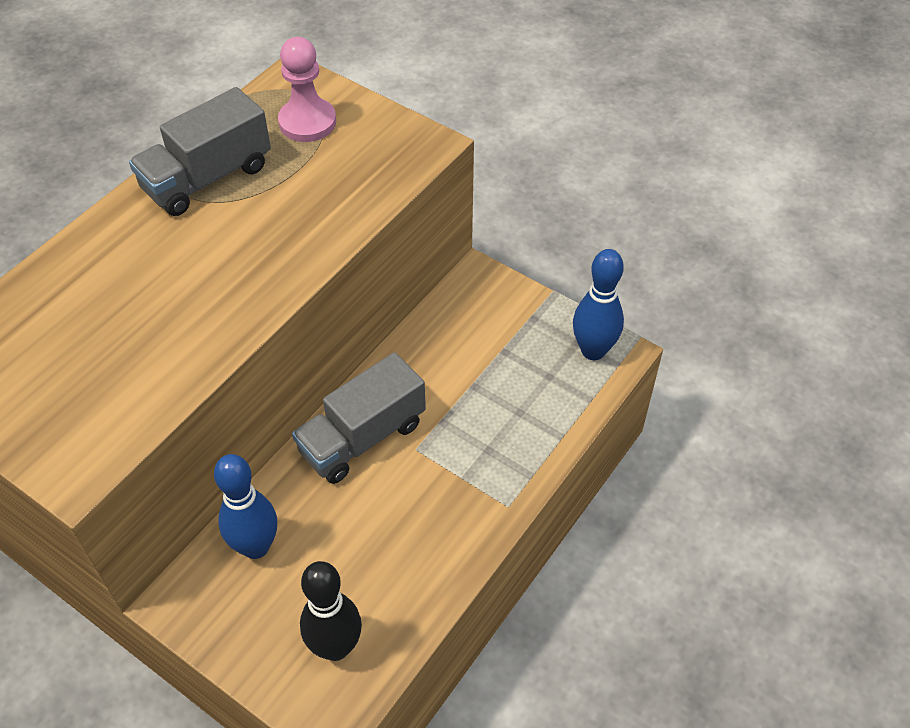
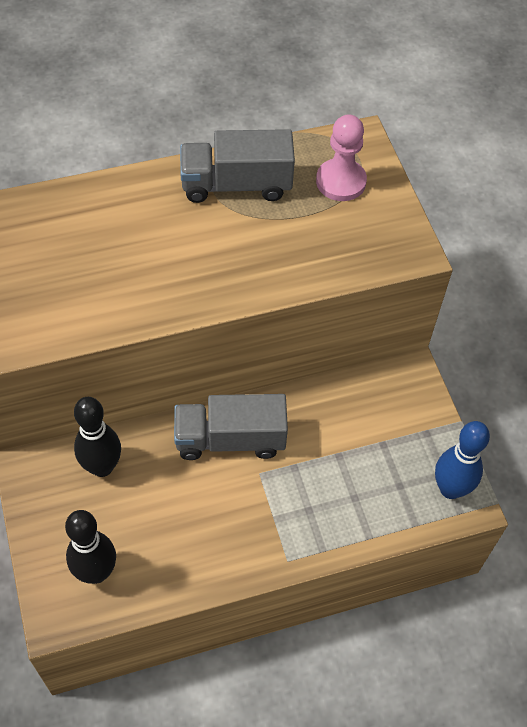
camera: 35 degrees right, 5 degrees up
blue bowling pin [214,454,277,559] -> black bowling pin [74,397,121,477]

